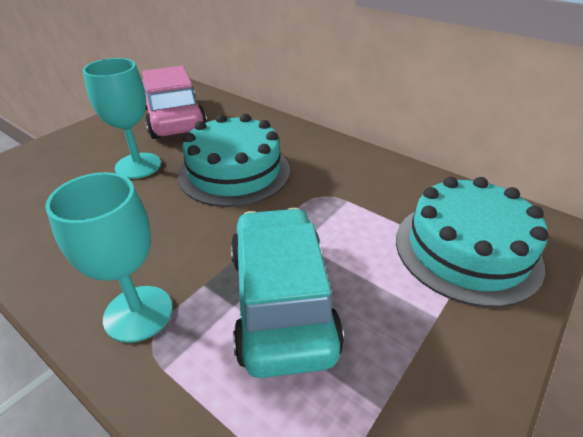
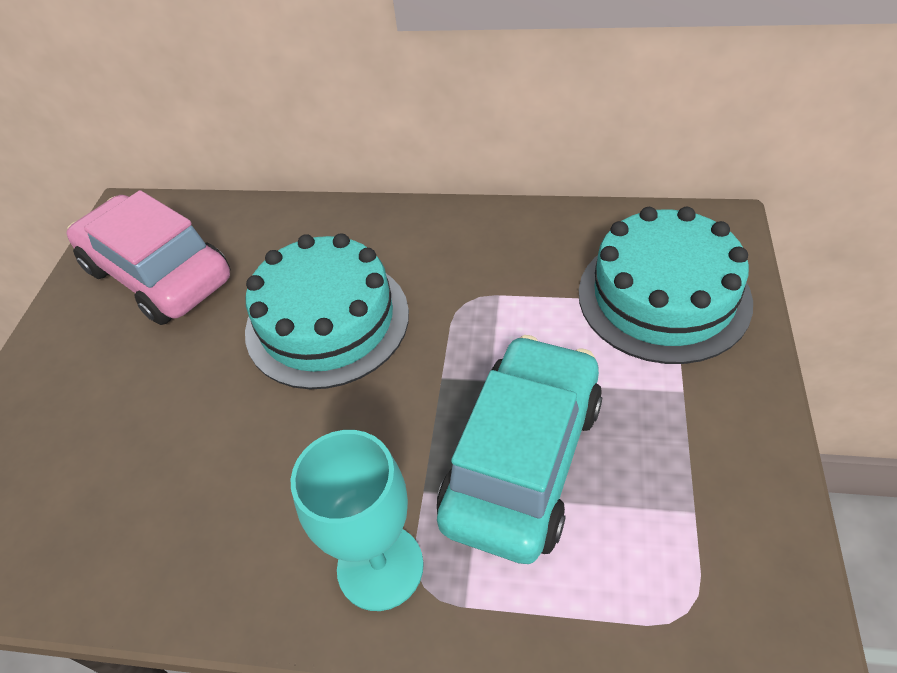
camera: 25 degrees left, 10 degrees up
turquoise goblet [83,58,161,179] -> none
turquoise car [231,208,344,378] -> turquoise car turned 60 degrees clockwise [437,335,602,564]

